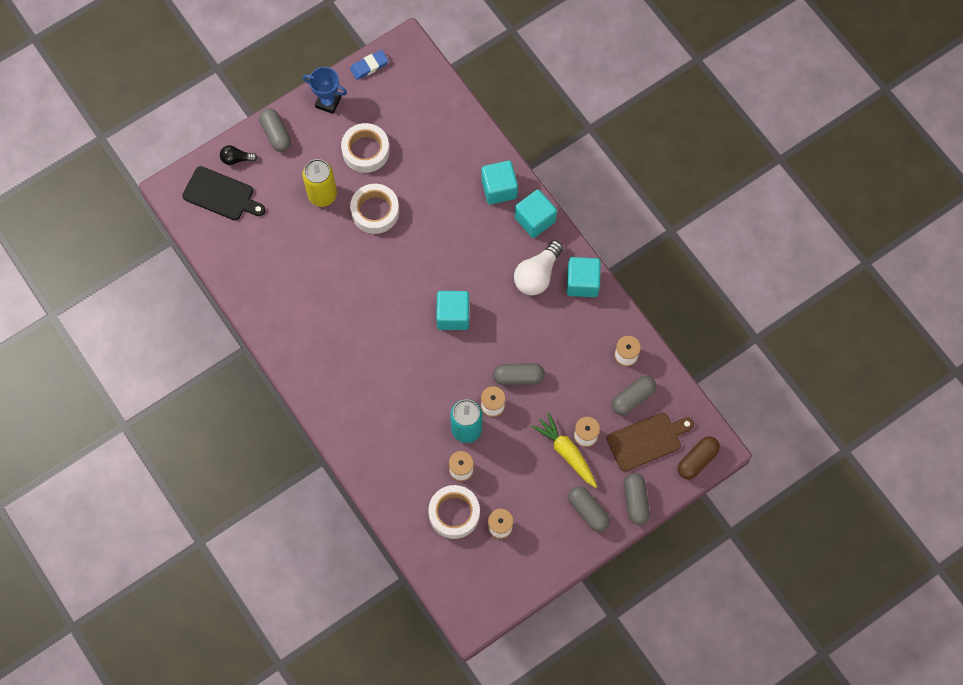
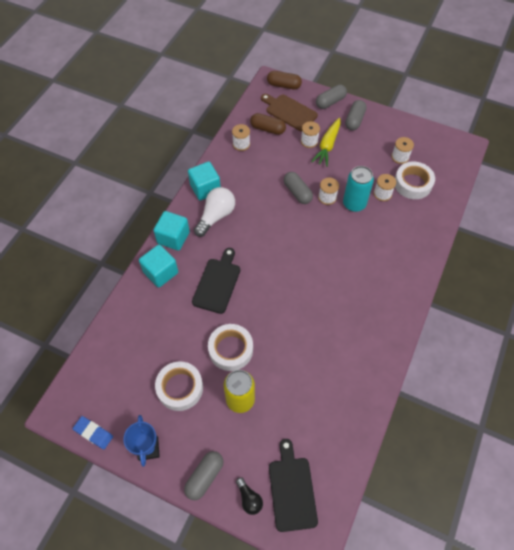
camera: 120 degrees left, 10 degrees down
turquoise cube [436,291,469,330] -> none
white light bulb [514,240,563,295] -> white light bulb turned 60 degrees counterclockwise [194,187,235,237]
grey capsule [612,376,656,415] -> brown capsule [250,113,286,135]
none -> black cutting board [192,248,240,314]

